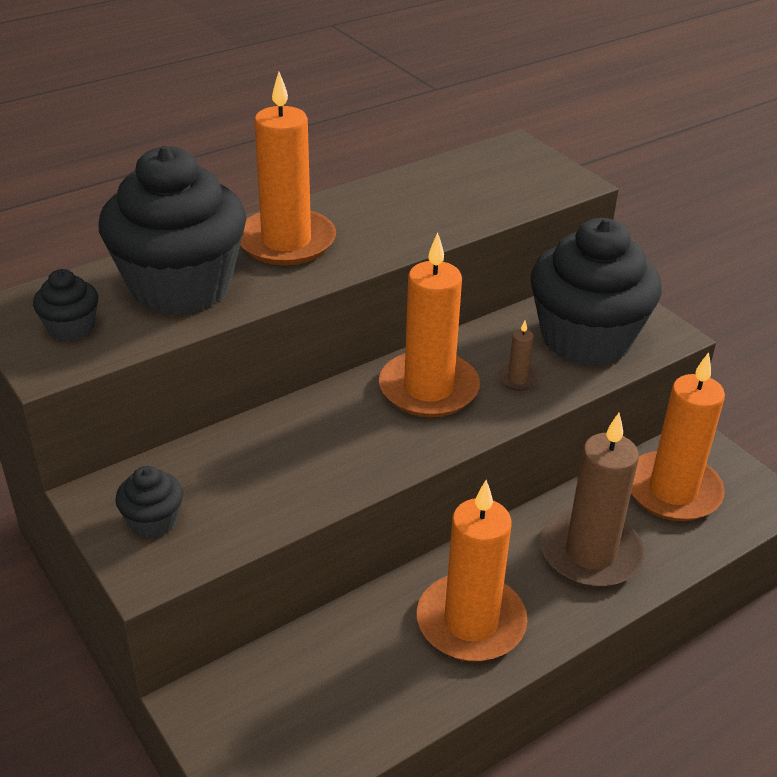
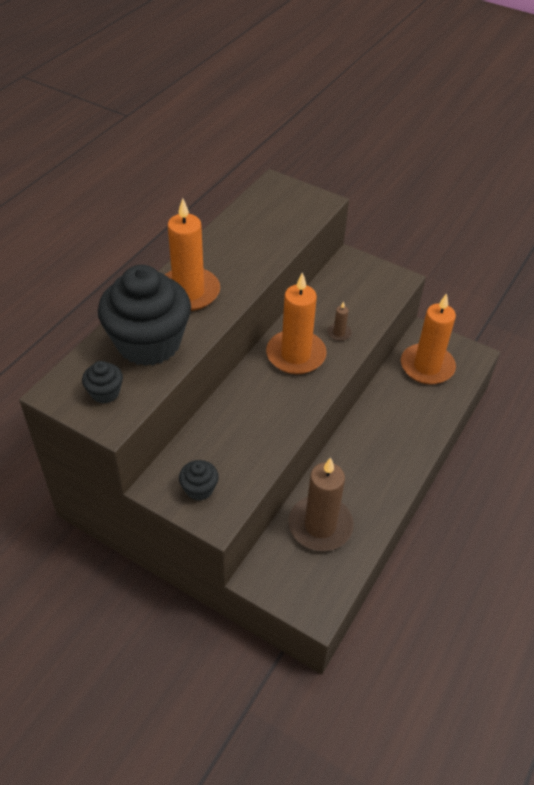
camera: 25 degrees left, 10 degrees up
orange candle [417,480,527,662] -> none
black cupcake [530,218,662,366] -> none
brown candle [540,413,645,588] -> brown candle moved to [289,457,354,551]

